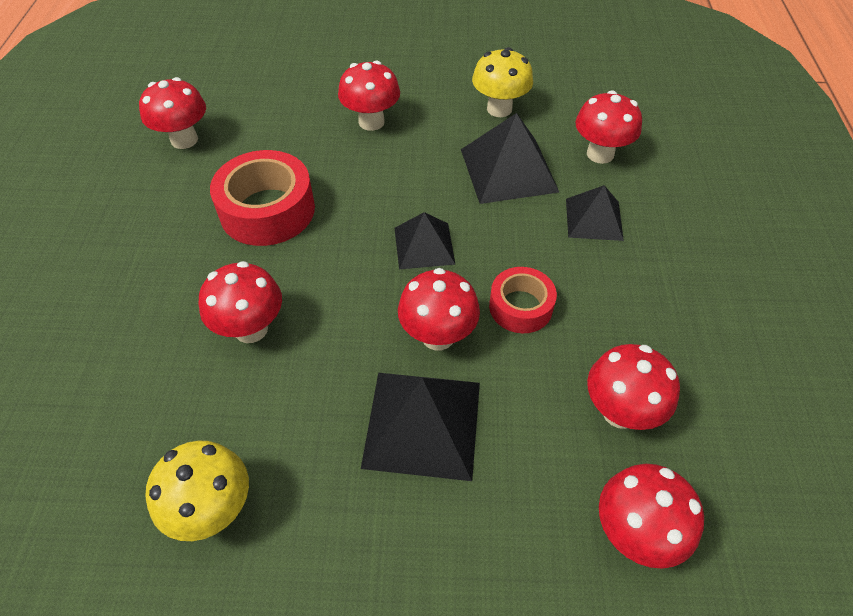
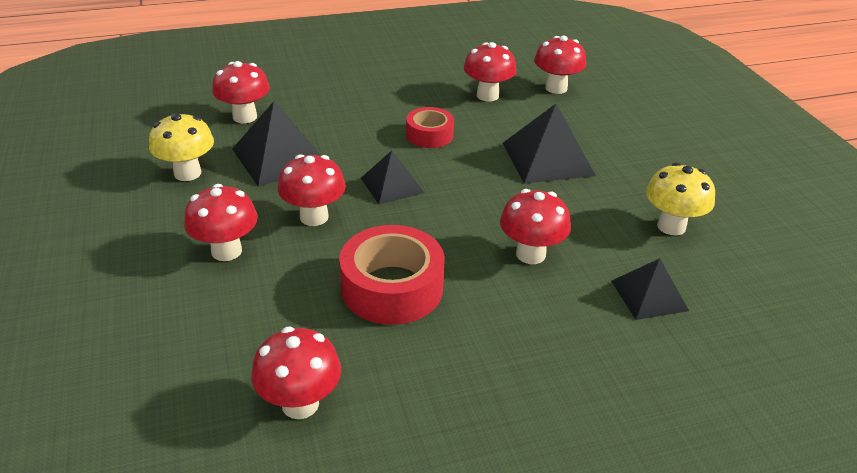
camera: 110 degrees left, 15 degrees down
red mushroom [398,268,480,350] -> red mushroom moved to [278,154,346,226]
black pyramid [566,185,624,241] -> black pyramid moved to [611,258,689,320]

